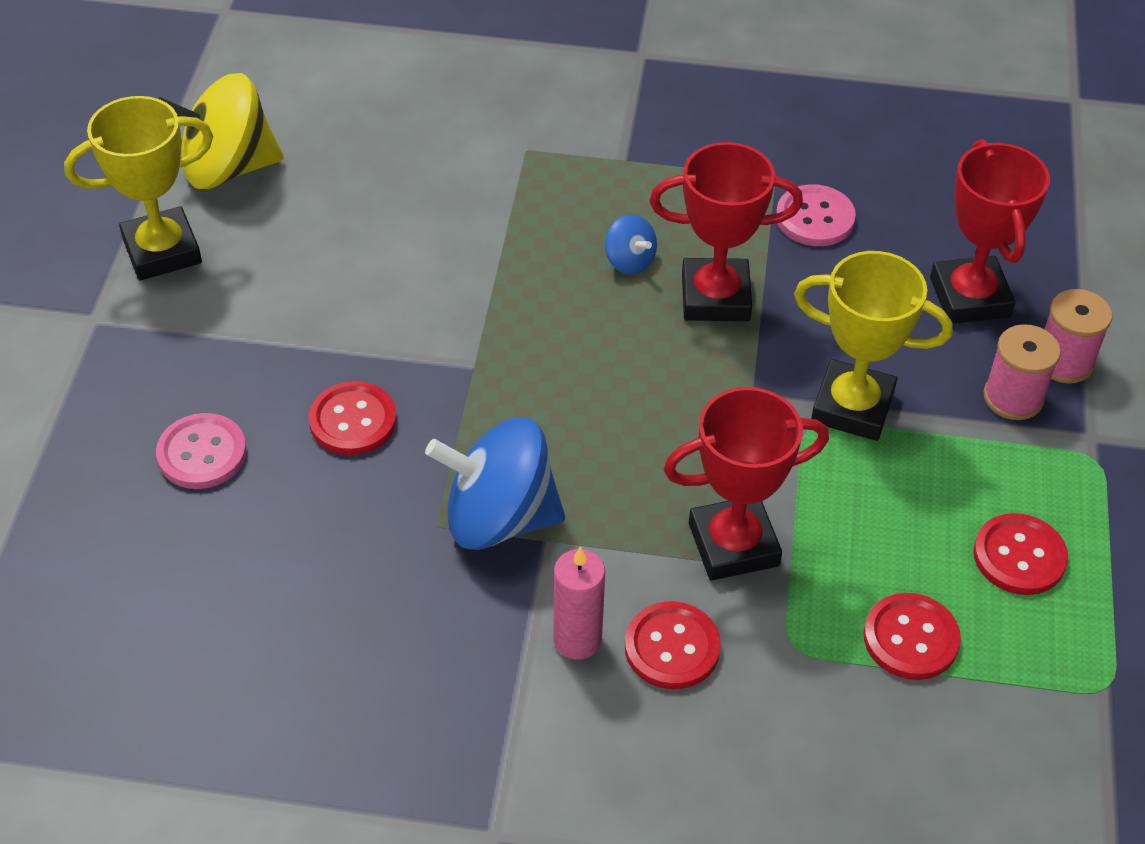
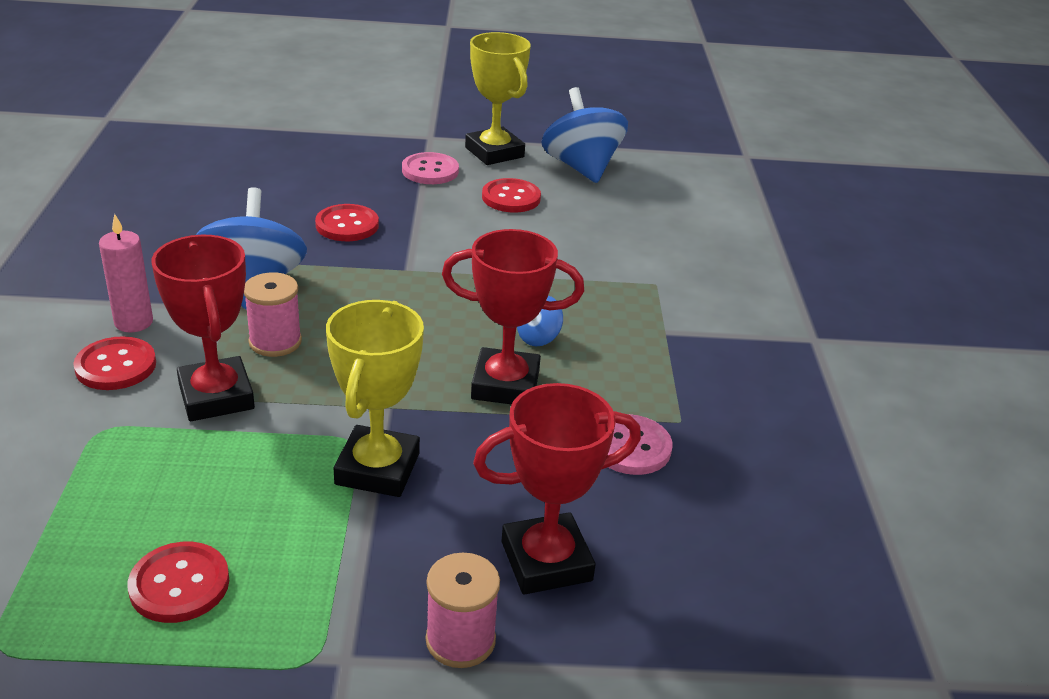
camera: 80 degrees right, 15 degrees down
pink button [156,413,247,489] -> pink button moved to [402,152,459,184]
yellow spinning top [158,73,283,189] -> blue spinning top [541,87,628,183]
red trophy [650,142,803,321] -> red trophy turned 75 degrees counterclockwise [442,229,584,404]
red button [864,593,961,680] -> red button moved to [482,178,541,212]
pink spool [983,324,1061,420] -> pink spool moved to [244,272,302,357]

